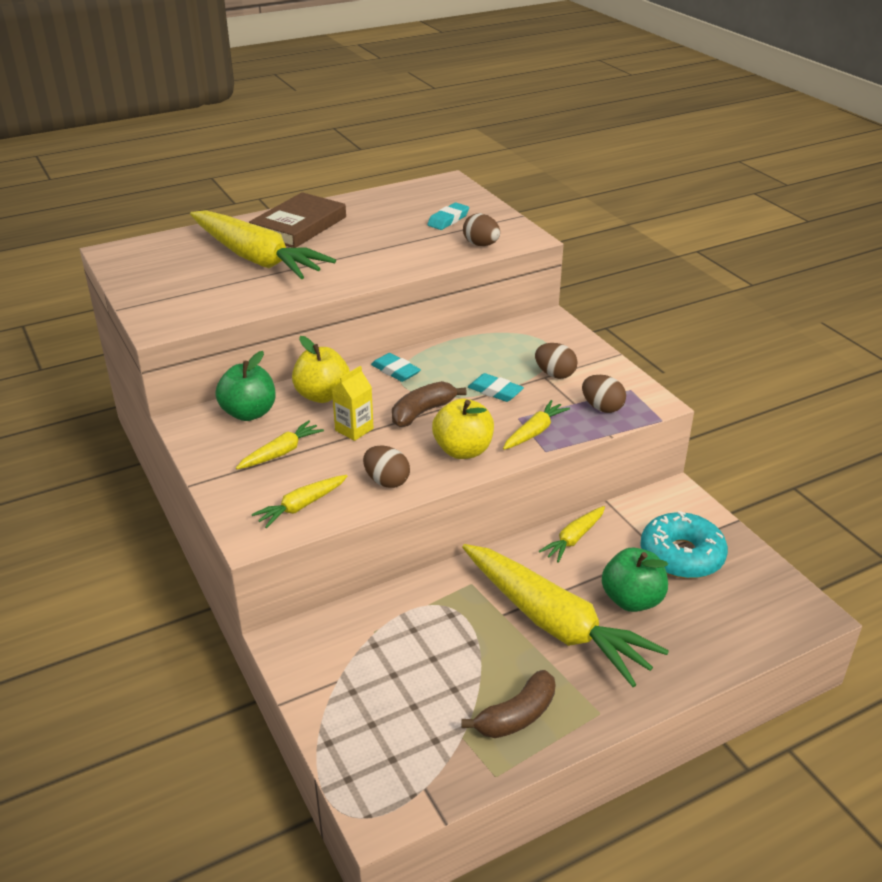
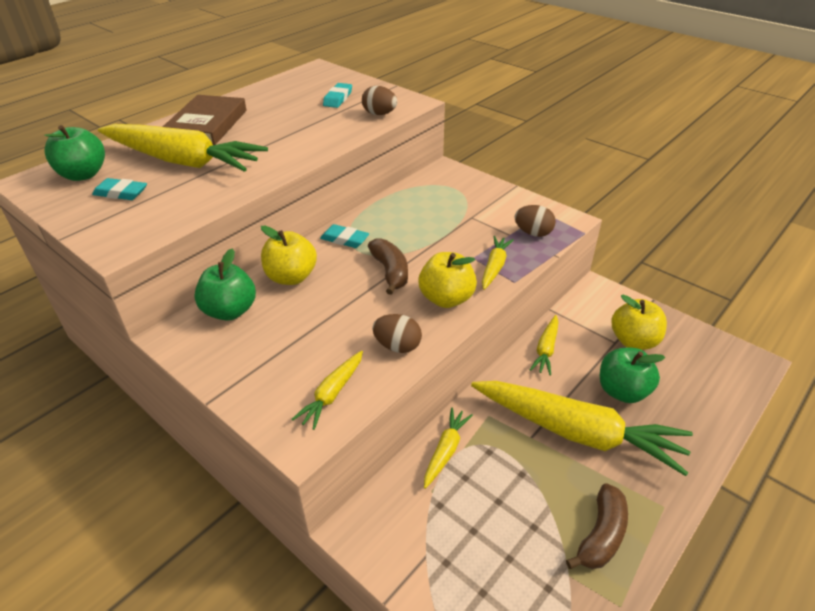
camera: 20 degrees left, 5 degrees up
yellow carrot [236,420,324,469] -> yellow carrot moved to [424,407,473,489]
yellow carton [332,366,374,441] -> none
brown banana [392,381,467,427] -> brown banana turned 135 degrees clockwise [368,238,408,295]
turquoise eraser [468,373,524,402] -> turquoise eraser moved to [92,178,147,200]
brown egg [535,343,578,379] -> none
turquoise donut [640,511,728,579] -> yellow apple [611,294,667,350]
none -> green apple [44,125,105,181]

